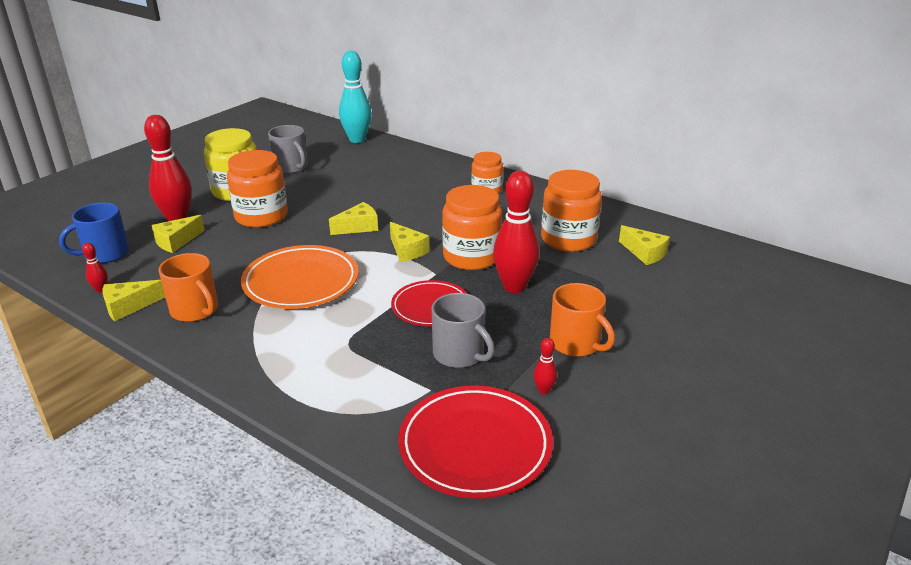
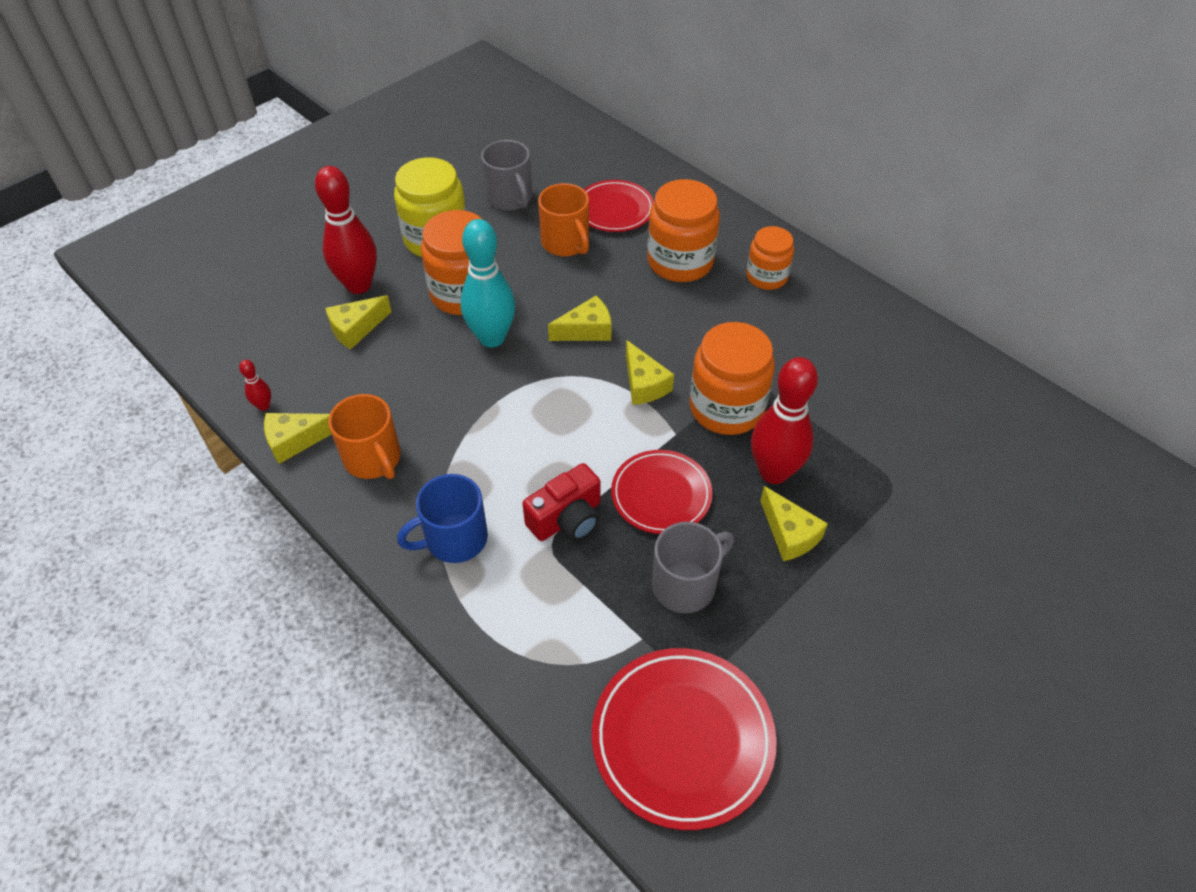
camera: 10 degrees right, 20 degrees up
blue mug [59,203,129,263] -> blue mug moved to [397,474,488,563]
orange plate [241,245,359,309] -> none
turquoise bowling pin [339,51,372,143] -> turquoise bowling pin moved to [460,219,515,347]
grey mug [431,293,495,368] -> grey mug turned 90 degrees counterclockwise [652,522,734,613]
red bowling pin [533,338,557,394] -> none
orange jar [541,170,602,252] -> orange jar moved to [647,179,720,282]
orange mug [550,283,615,357] -> orange mug moved to [538,183,589,256]
yellow cheese [619,225,670,265] -> yellow cheese moved to [760,486,828,561]
none -> red camera [523,463,600,541]
none -> red plate [584,180,654,232]

